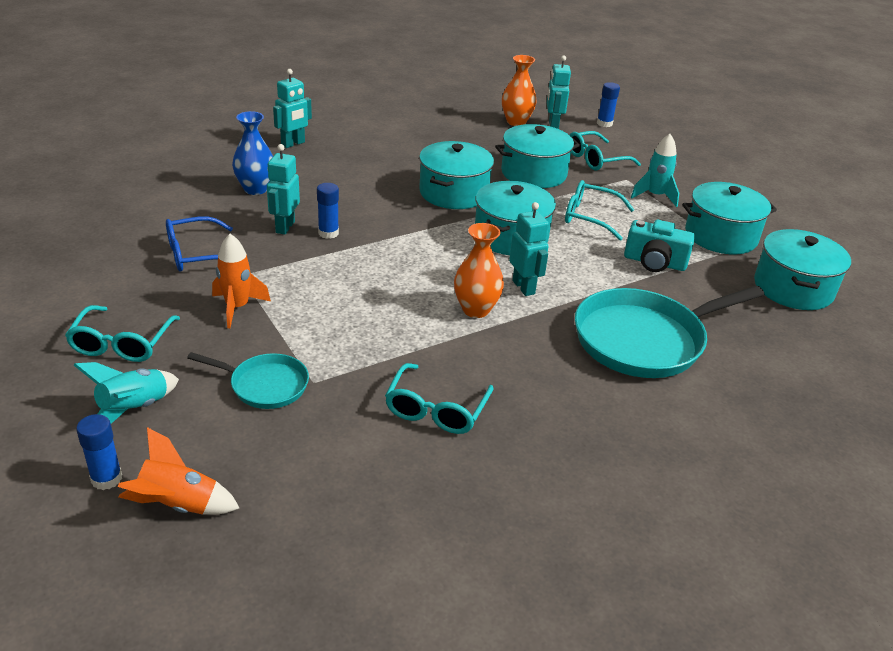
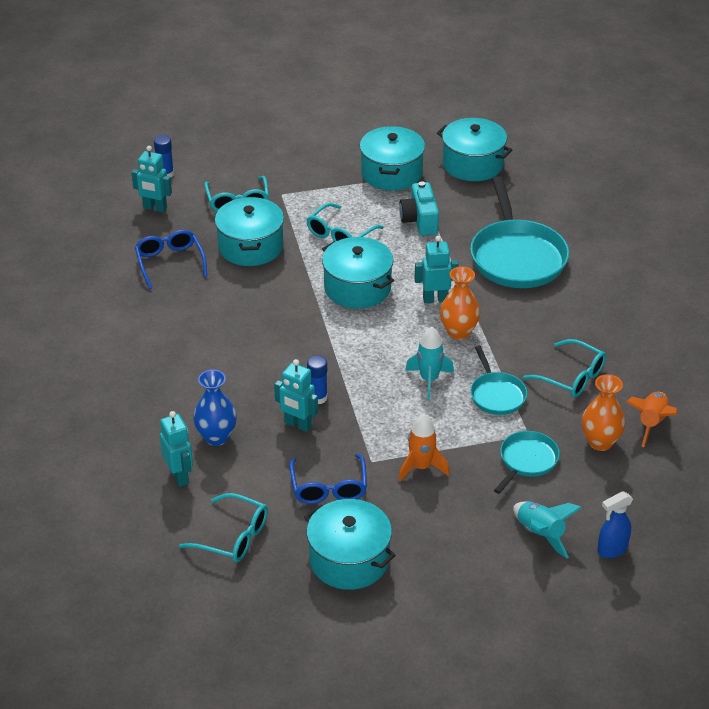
camera: 70 degrees left, 5 degrees up
turquoise glasses [65,305,180,362] -> turquoise glasses moved to [179,493,268,563]
blue glue stick [76,414,122,490] -> blue spray bottle [597,491,633,558]
orange rocket [118,427,239,515] -> orange rocket moved to [626,392,677,447]
turquoise robot [273,69,312,148] -> turquoise robot moved to [160,411,193,487]
turquoise pot [419,141,494,209] -> turquoise pot moved to [304,499,396,590]
orange vase [502,55,537,126] -> orange vase moved to [582,374,625,451]
turquoise camera [624,220,695,272] -> turquoise camera turned 135 degrees clockwise [399,181,439,236]
turquoise rocket [630,134,679,207] -> turquoise rocket moved to [405,327,454,399]
none -> blue glasses [135,230,207,289]
none -> turquoise pan [470,346,527,415]

